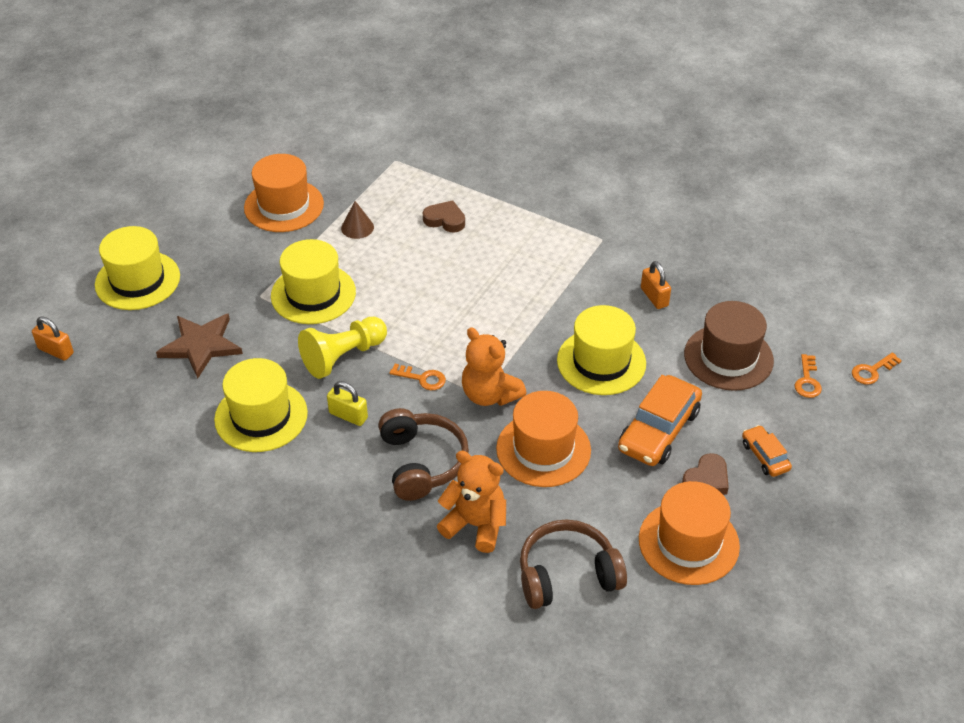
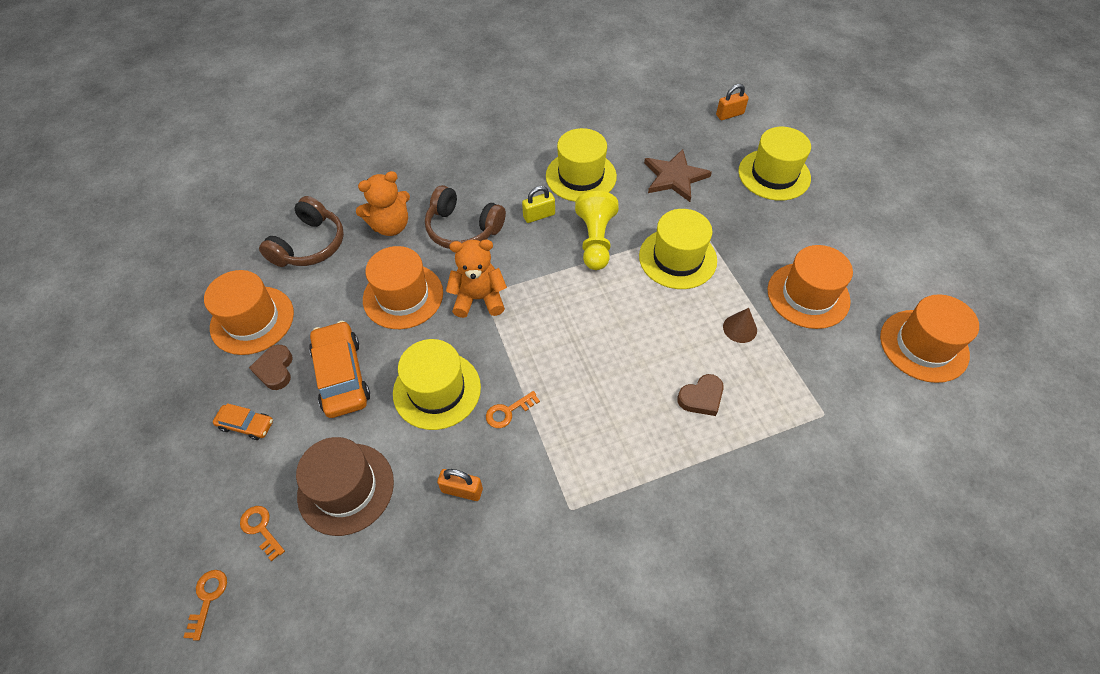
camera: 130 degrees right, 10 degrees up
orange key [389,364,446,390] -> orange key moved to [486,391,540,428]
none -> orange hat [880,294,979,383]

